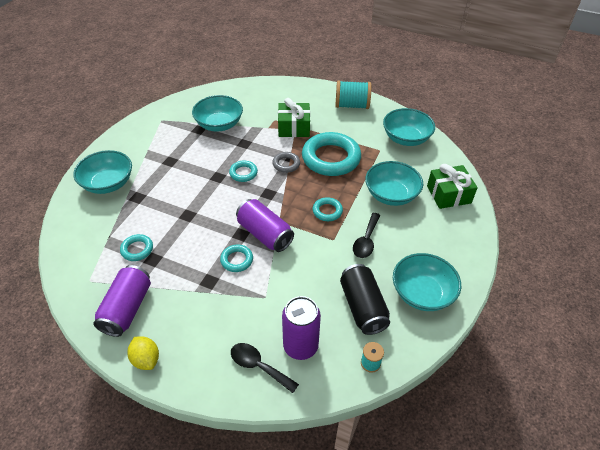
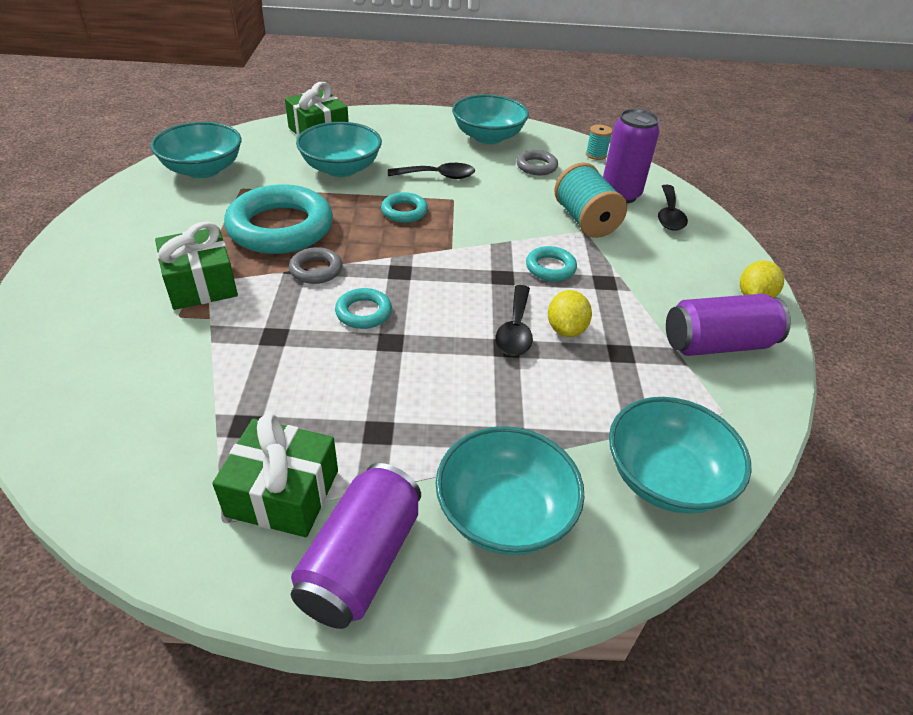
camera: 115 degrees left, 5 degrees down
turquoise ring [120,234,153,261] -> none
turquoise bowl [192,95,243,132] -> turquoise bowl moved to [609,397,752,514]
purple can [236,199,294,252] -> purple can moved to [291,463,421,629]
turquoise spool [336,80,371,109] -> turquoise spool moved to [554,163,627,238]
black can [340,264,390,335] -> grey ring [517,150,558,175]
none -> green gift [212,413,338,537]
none -> black spoon [495,285,533,356]
none -> yellow lemon [548,290,592,337]

